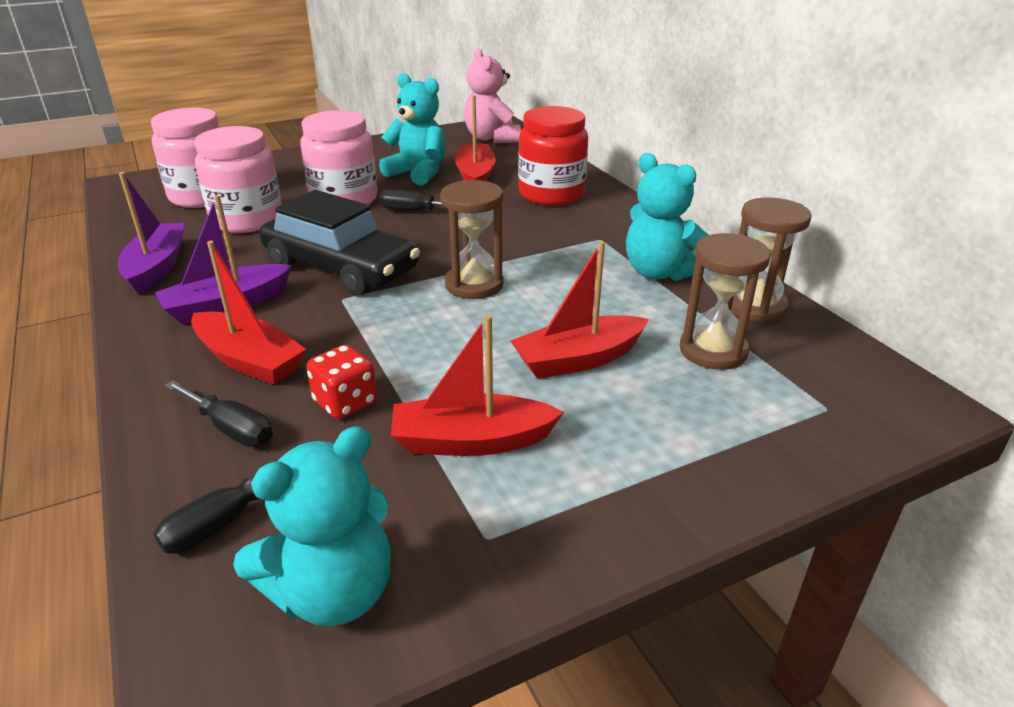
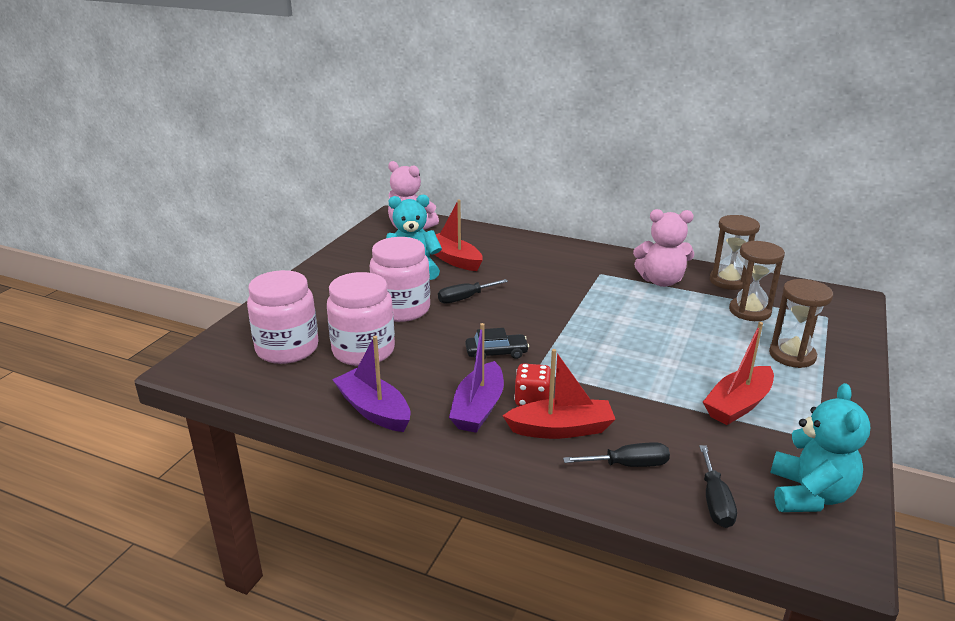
camera: 40 degrees left, 5 degrees down
black car [259,190,420,296] -> black car [466,328,529,360], size x0.47
red dice [306,345,377,419] -> red dice moved to [514,363,551,406]
brown hourglass [440,180,504,299] -> brown hourglass moved to [769,279,833,368]
red boat [510,241,649,379] -> none
red jar [518,106,588,206] -> none
turquoise teddy bear [626,153,708,281] -> pink teddy bear [633,209,694,287]

